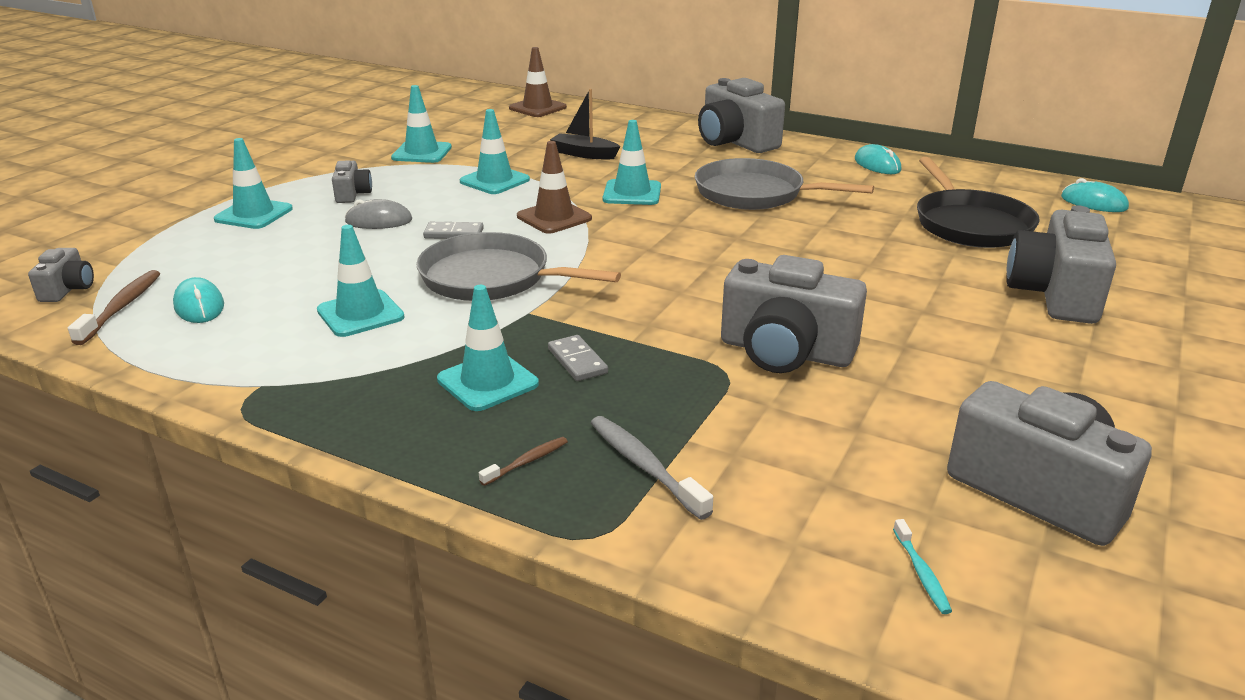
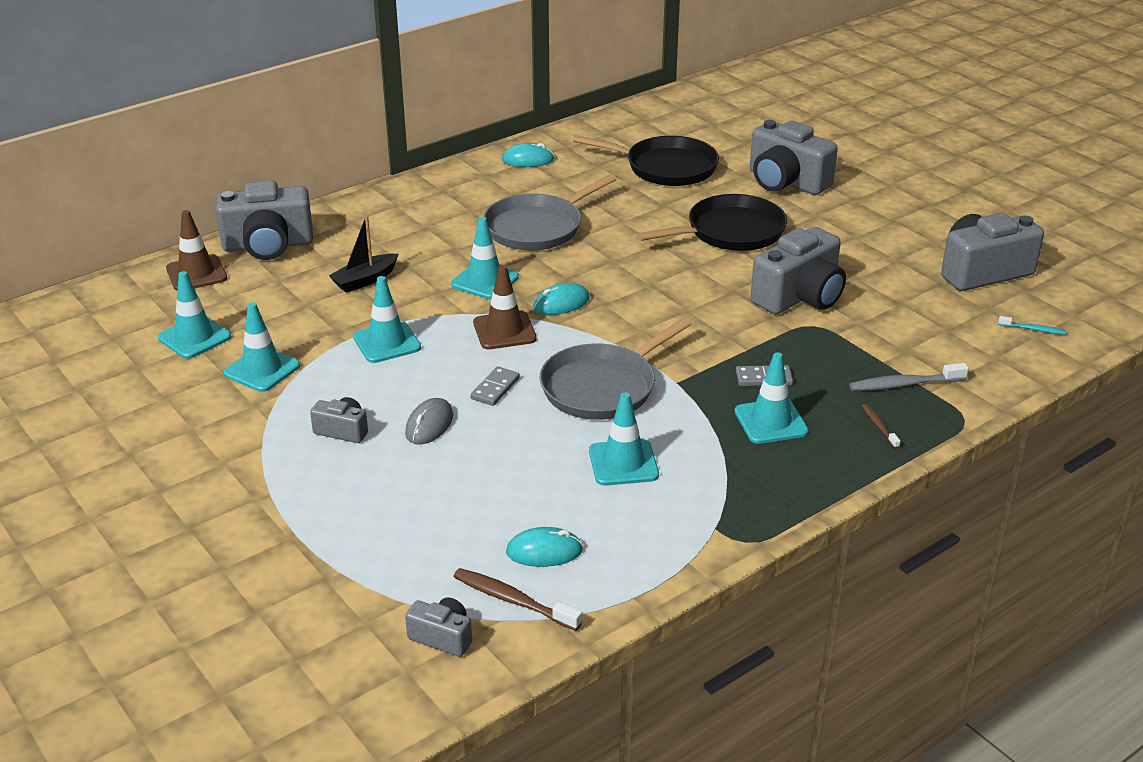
camera: 65 degrees left, 5 degrees up
turquoise traffic cone [214,138,293,229] -> turquoise traffic cone moved to [158,271,231,359]
grey camera [698,78,785,153] -> grey camera moved to [216,181,313,260]
turquoise mouse [1061,178,1129,212] -> turquoise mouse moved to [533,283,590,315]
none -> black pan [637,194,787,251]

